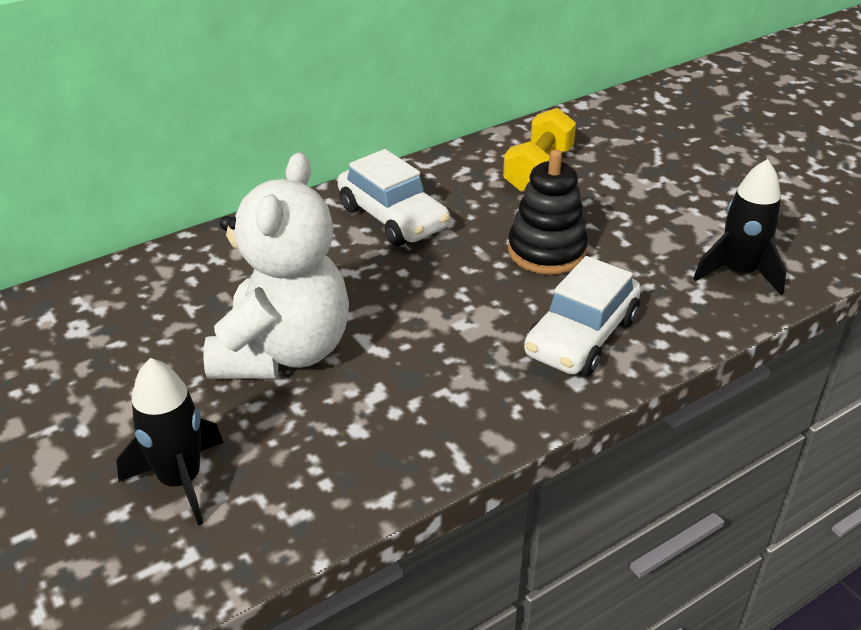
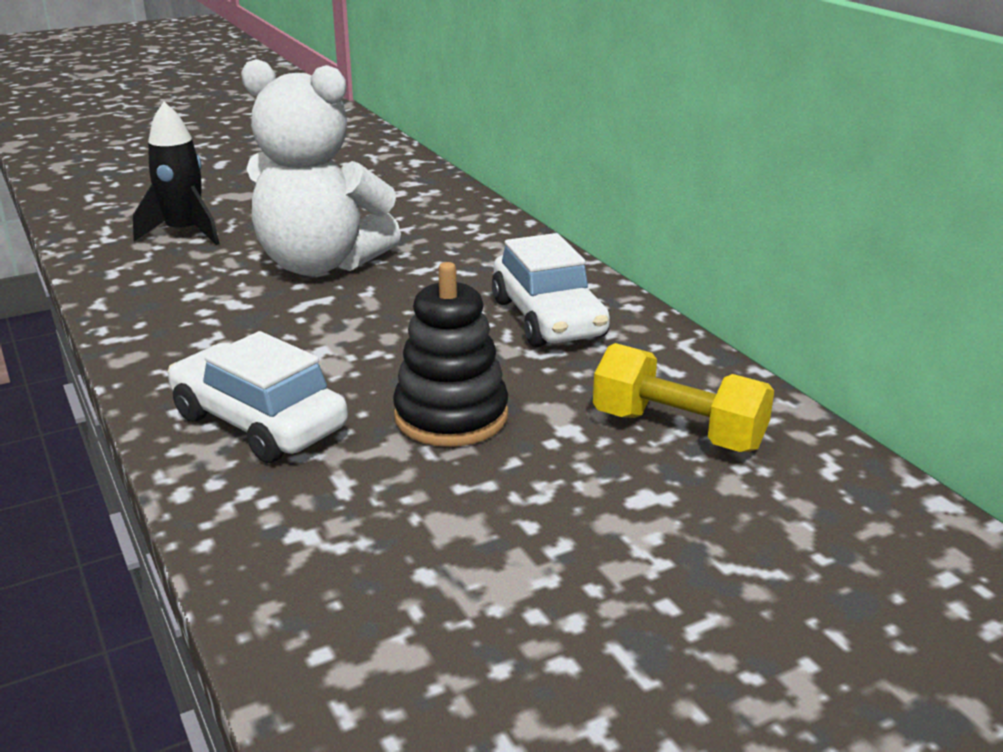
camera: 95 degrees right, 10 degrees down
white car [338,149,450,246] -> white car turned 75 degrees counterclockwise [492,233,610,347]
black rocket [693,159,786,295] -> none

